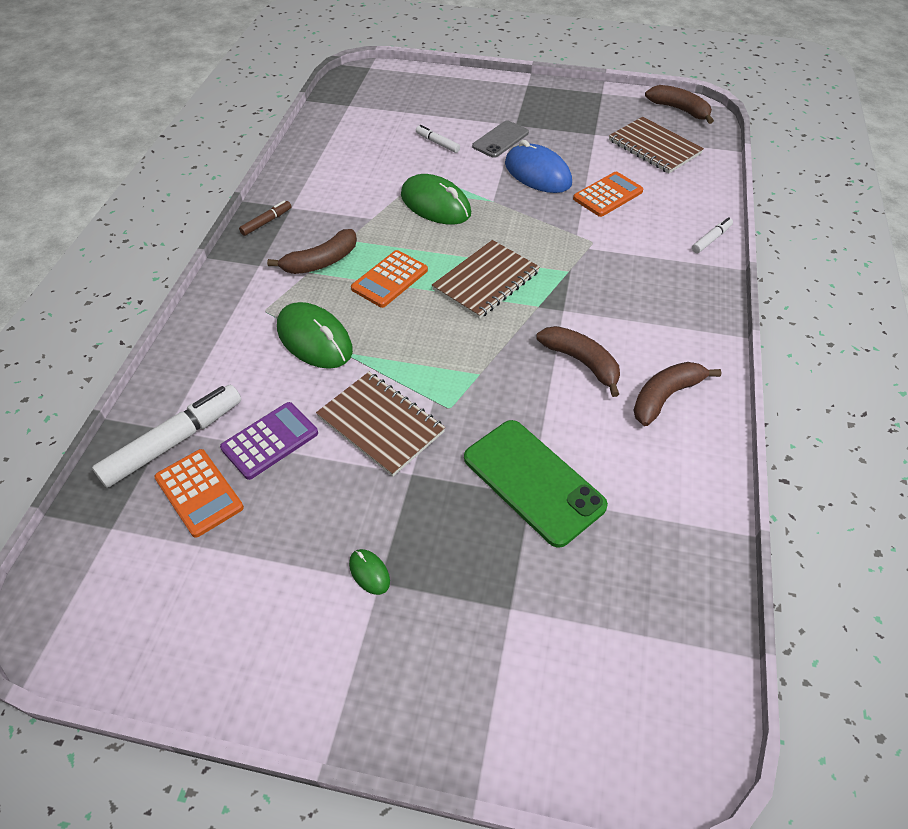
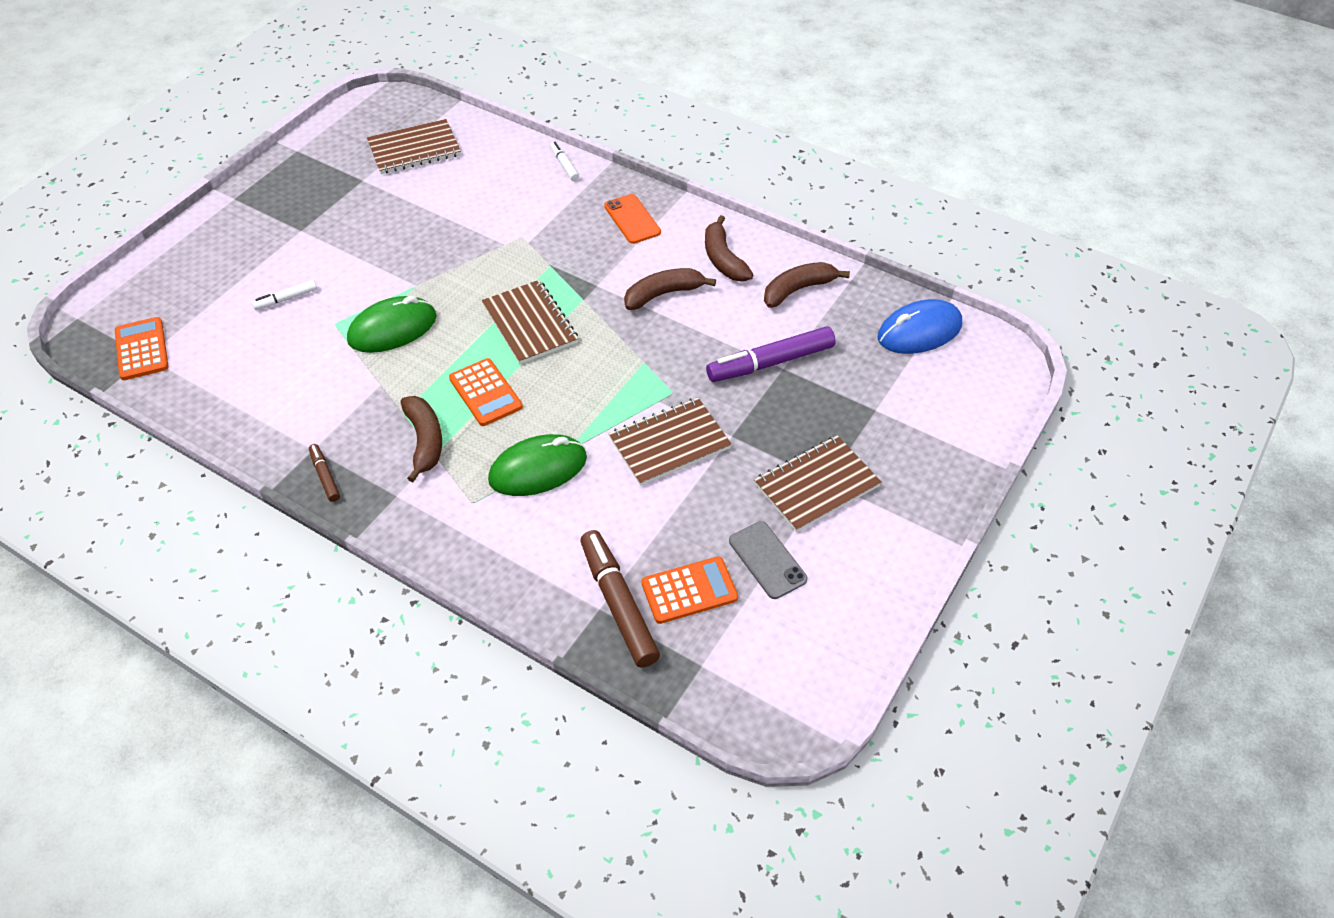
camera: 70 degrees left, 0 degrees up
white marker [92,385,241,488] -> brown marker [580,530,660,668]
purple calculator [220,402,318,480] -> none
green mouse [349,549,390,595] -> brown notebook [754,435,882,532]
green phone [464,420,608,548] -> purple marker [706,326,835,382]
grey phone [472,121,529,158] -> grey phone moved to [729,521,808,599]
blue mouse [505,140,572,193] -> blue mouse moved to [877,299,962,354]
orange calculator [573,172,644,217] -> orange calculator moved to [115,317,169,380]
brown banana [645,85,714,124] -> brown banana moved to [764,262,850,308]
none -> orange phone [604,194,661,244]

